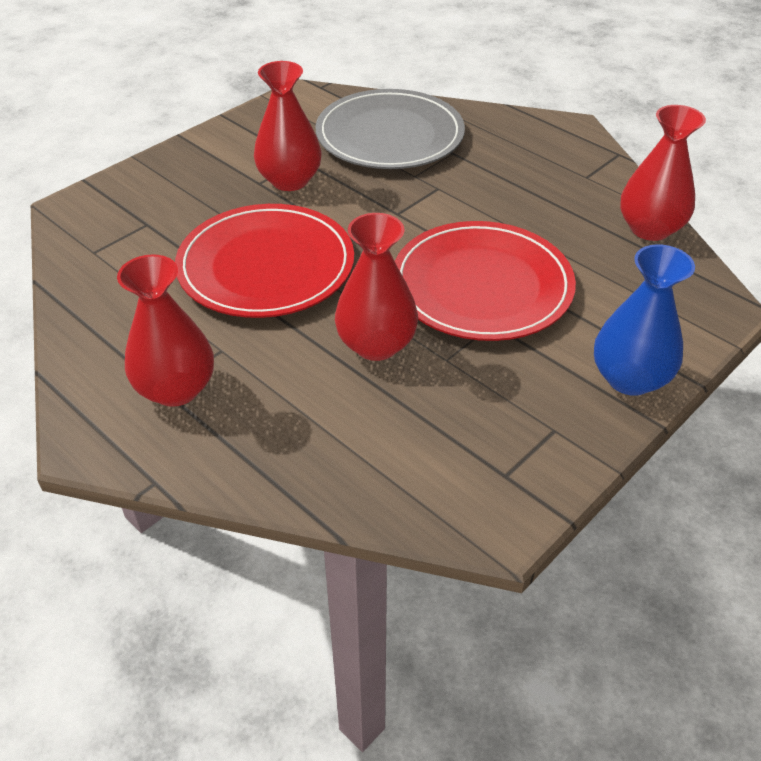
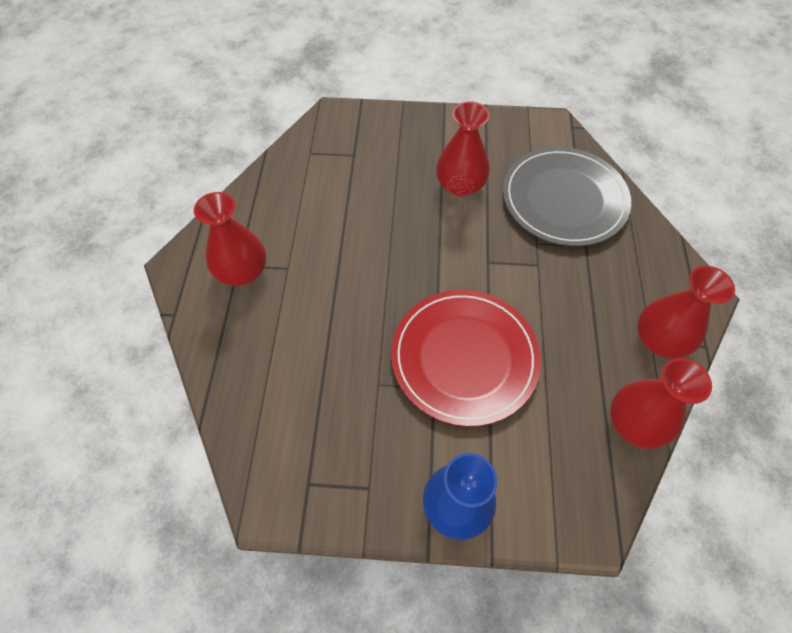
camera: 50 degrees right, 15 degrees up
red plate [175,204,354,318] -> none
red vase [335,213,418,361] -> red vase moved to [637,266,735,359]

